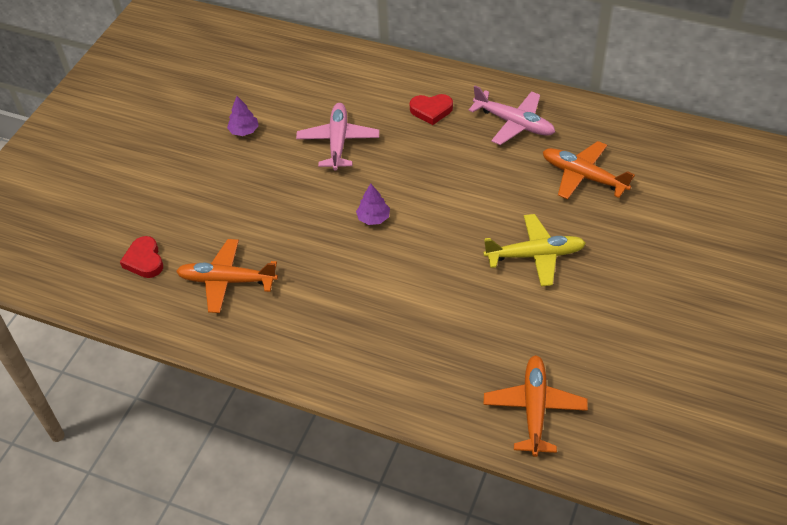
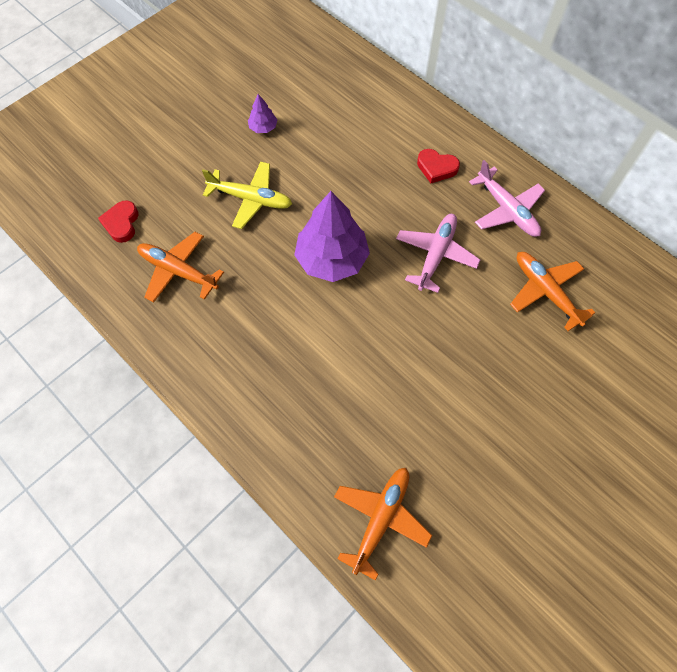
camera: 20 degrees right, 15 degrees up
pink plane [296,103,379,171] -> pink plane moved to [396,214,480,293]
purple tree [356,183,390,225] -> purple tree [294,191,370,282], size x2.22
yellow plane [483,214,586,286] -> yellow plane moved to [202,162,292,229]

